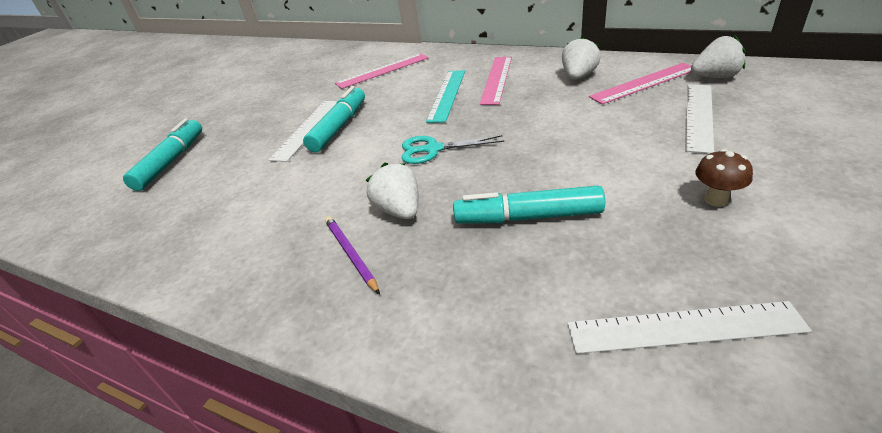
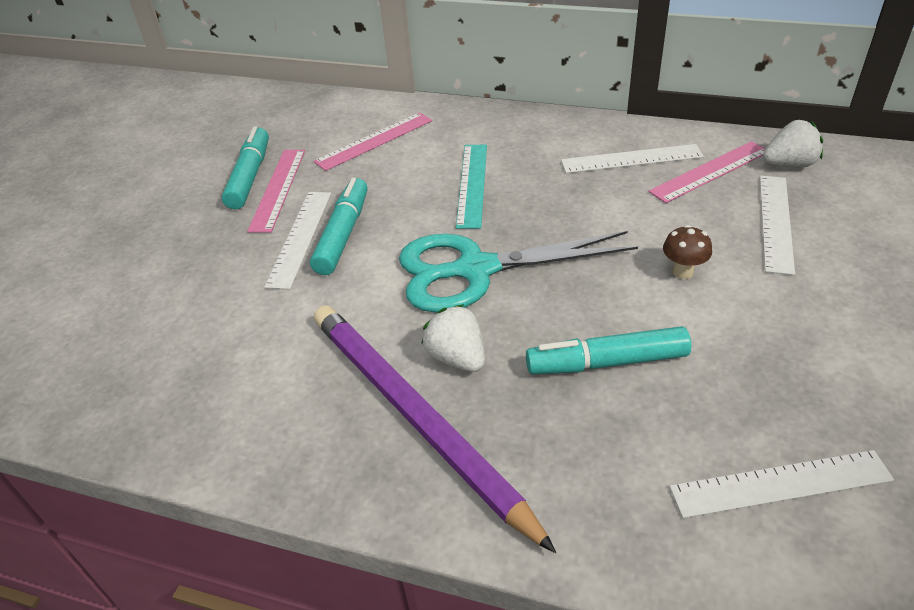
camera: 10 degrees left, 5 degrees up
turquoise marker [123,118,202,191] -> turquoise marker moved to [222,126,269,210]
purple pencil [325,216,380,294] -> purple pencil [314,305,556,553], size x2.49
turquoise scissors [401,135,504,164] -> turquoise scissors [399,231,638,313], size x1.91
pink ruler [480,57,512,105] -> pink ruler moved to [247,150,305,233]
white strawberry [562,36,601,80] -> white ruler [561,144,704,173]
brown mushroom [695,149,753,207] -> brown mushroom moved to [663,225,712,279]

